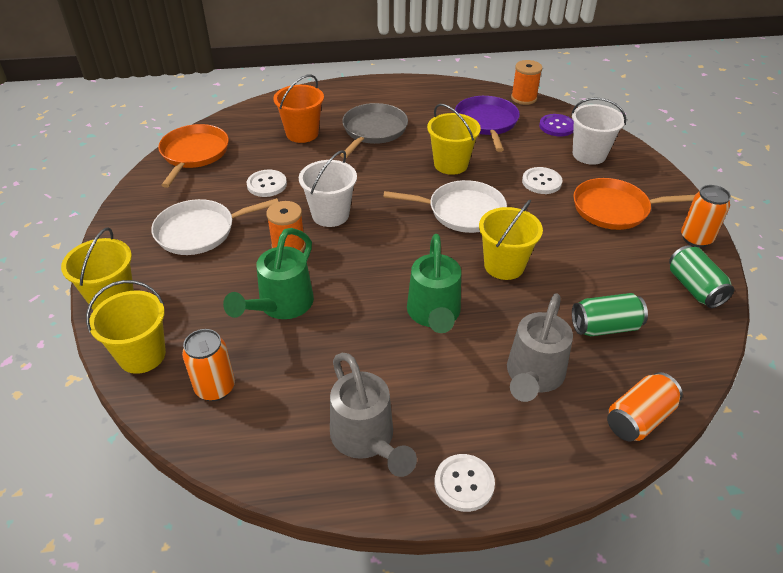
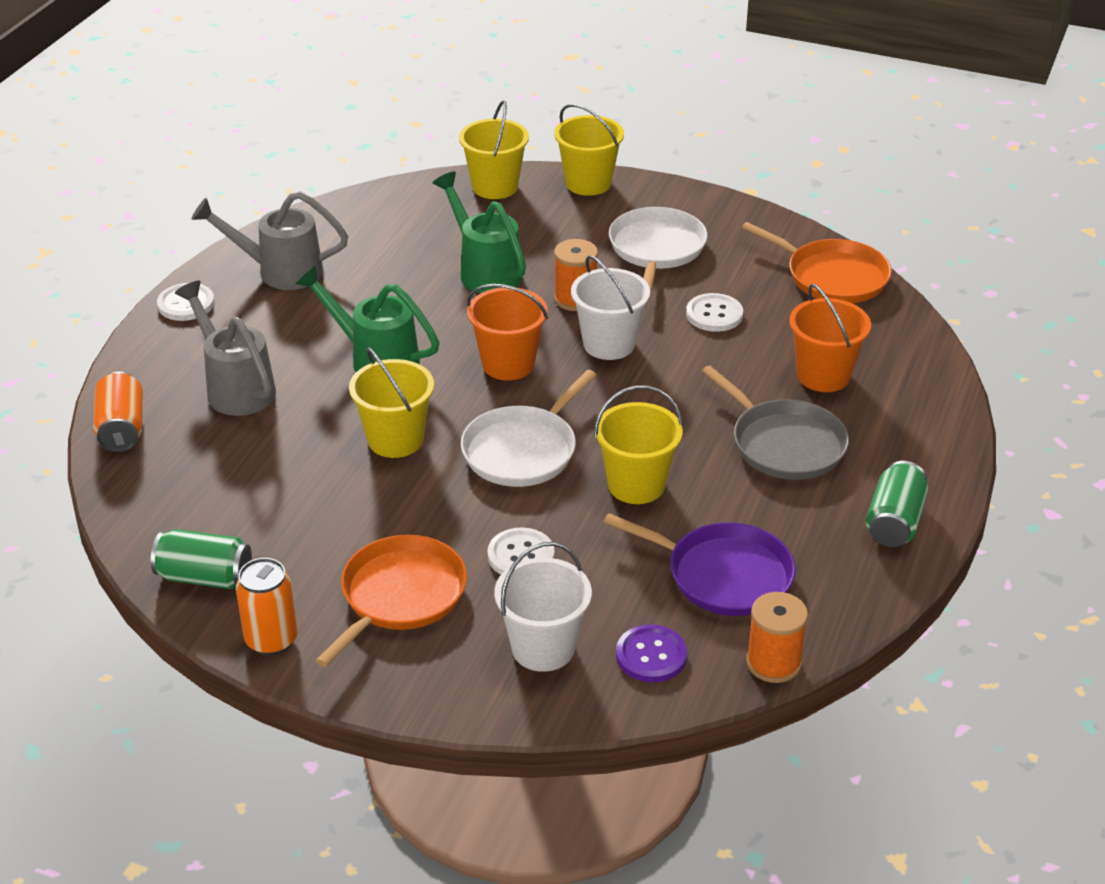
camera: 120 degrees right, 5 degrees down
orange can [182,329,235,401] -> none
green can [572,293,648,336] -> green can moved to [866,461,928,547]
none -> orange bucket [467,284,548,381]

